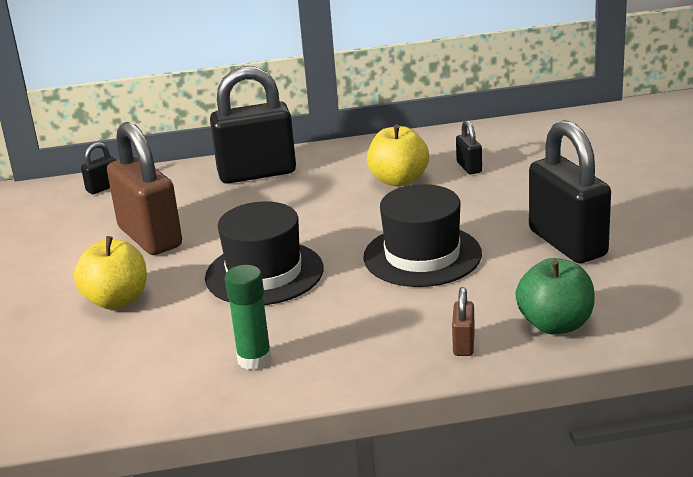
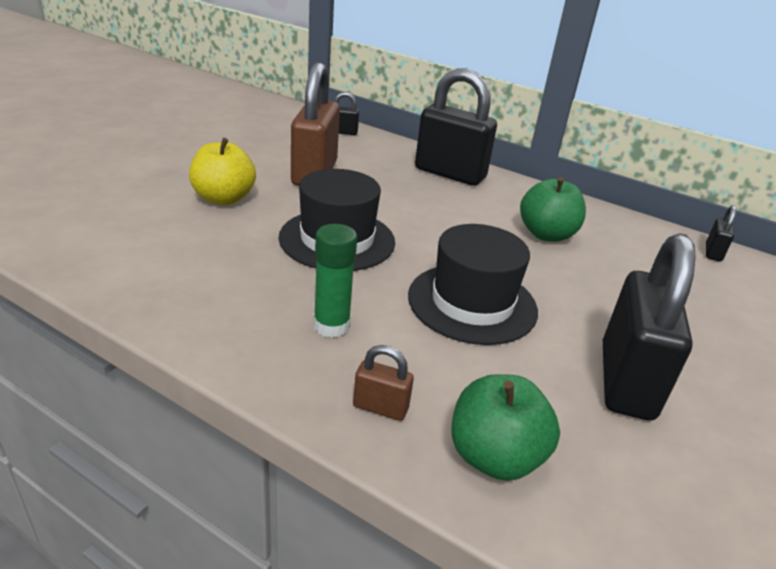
camera: 35 degrees right, 5 degrees up
green glue stick [225,265,272,370] -> green glue stick moved to [313,224,357,338]
yellow apple [367,124,429,186] -> green apple [520,177,586,242]
brown padlock [452,287,475,356] -> brown padlock turned 60 degrees clockwise [353,345,414,421]
black padlock [456,120,482,174] -> black padlock moved to [706,205,737,262]

